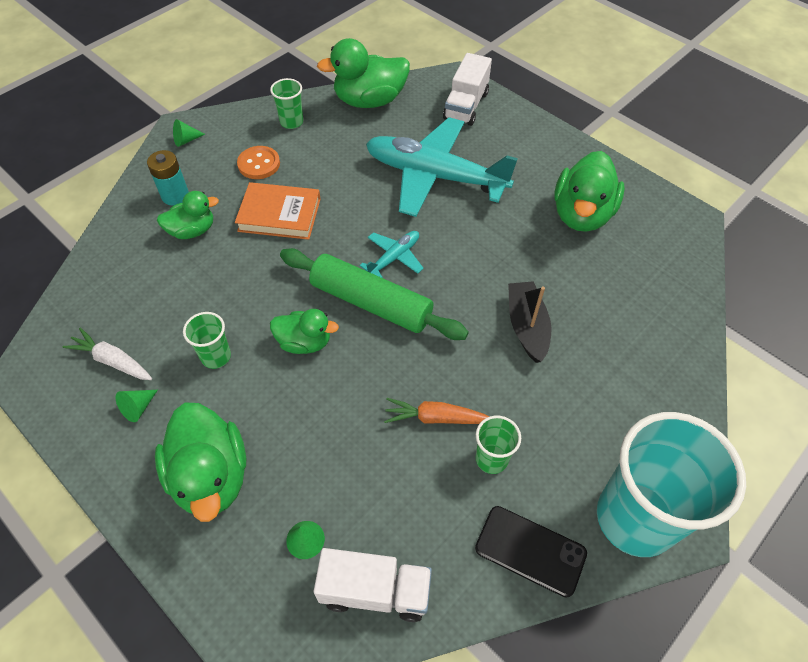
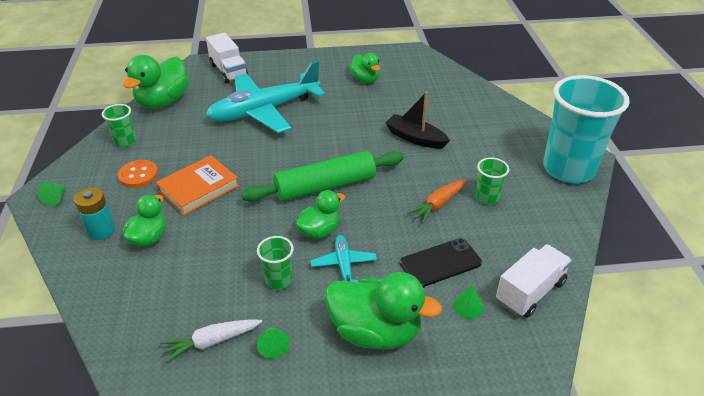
camera: 50 degrees left, 15 degrees down
turquoise plane [360,231,424,278] -> turquoise plane moved to [311,235,377,282]
black phone [475,506,587,598] -> black phone moved to [400,238,482,286]
green duck [554,151,625,232] -> green duck [349,53,380,83], size x0.60

